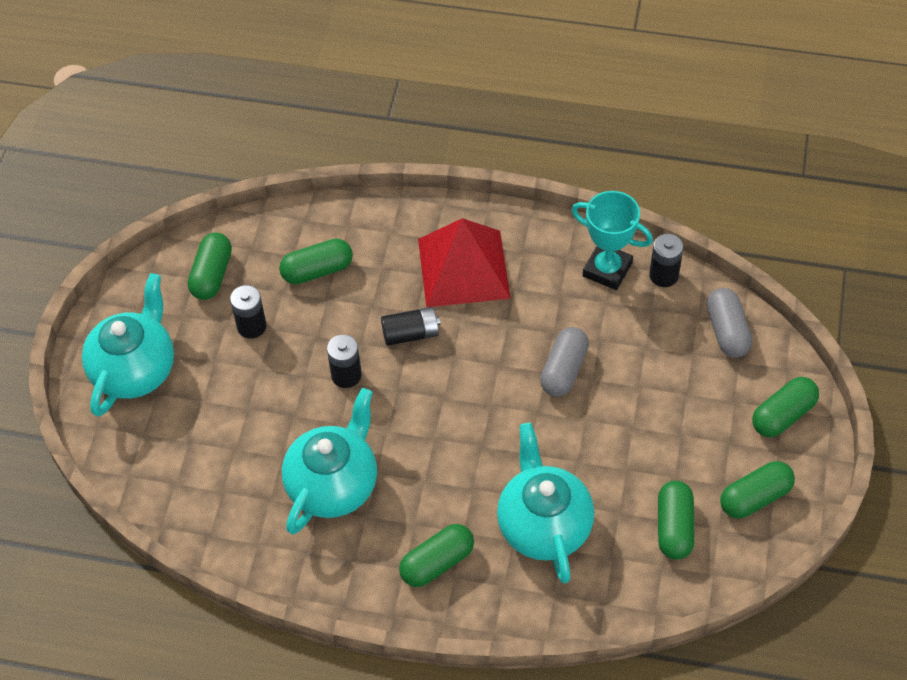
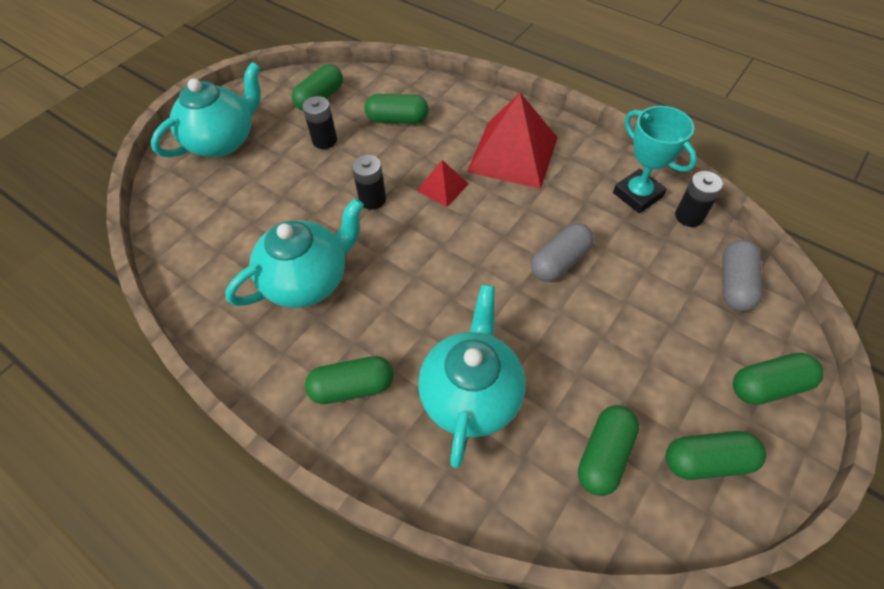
camera: 25 degrees right, 0 degrees up
black battery [381,307,441,346] -> red pyramid [417,160,468,207]

